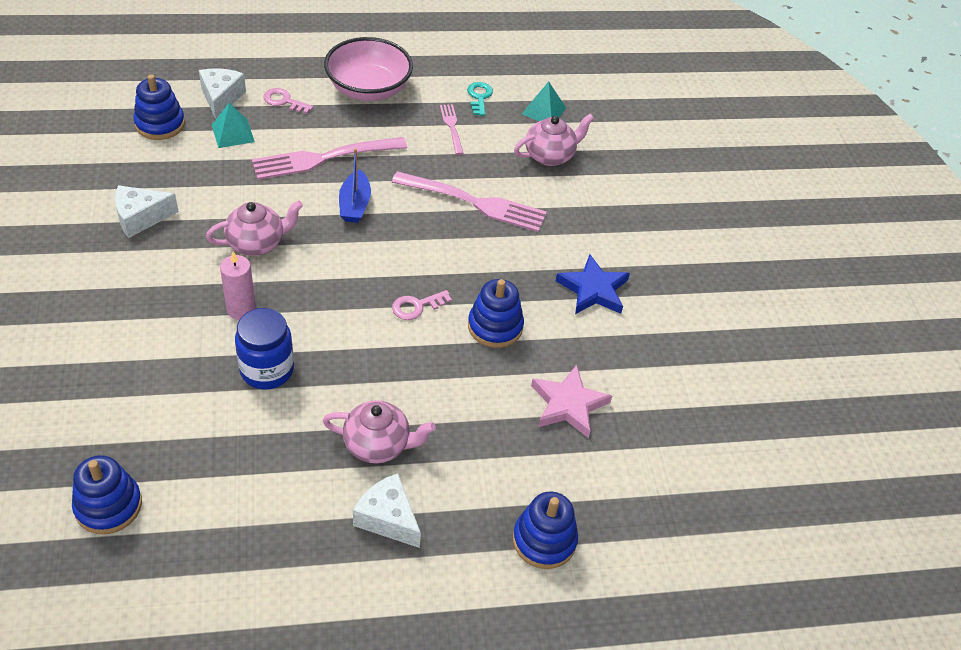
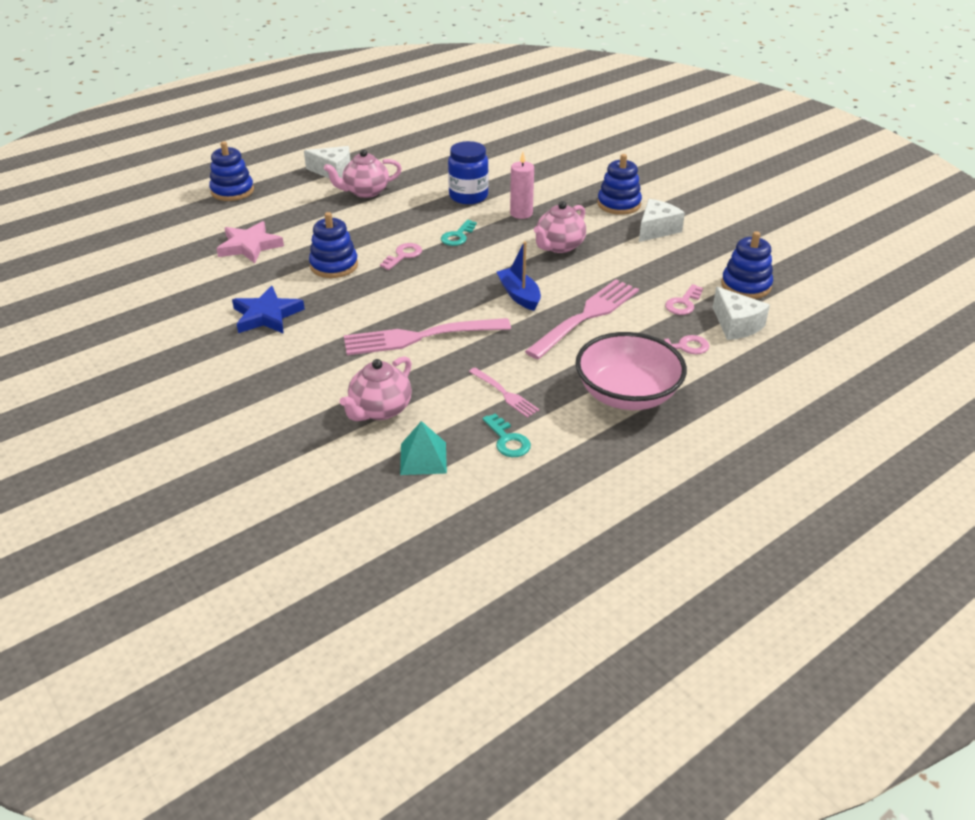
camera: 155 degrees right, 10 degrees down
blue stacking toy [72,455,142,534] -> blue stacking toy moved to [597,154,642,215]
turquoise pyramid [212,103,255,148] -> pink key [665,284,703,315]
none -> turquoise key [441,220,477,246]

